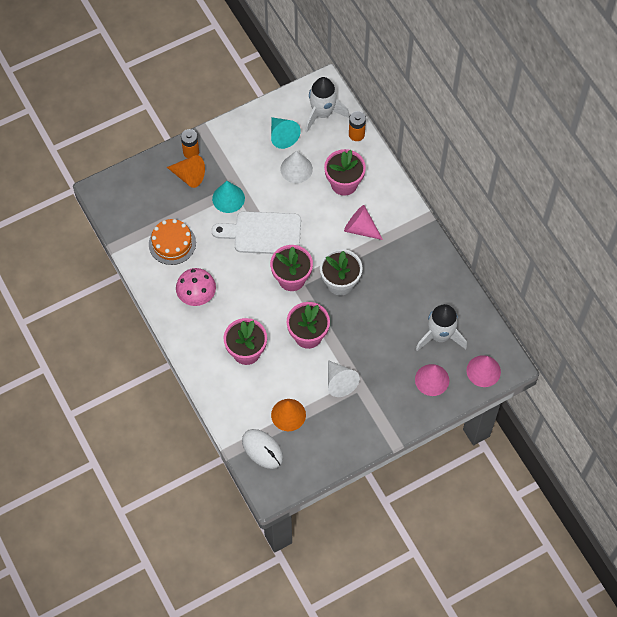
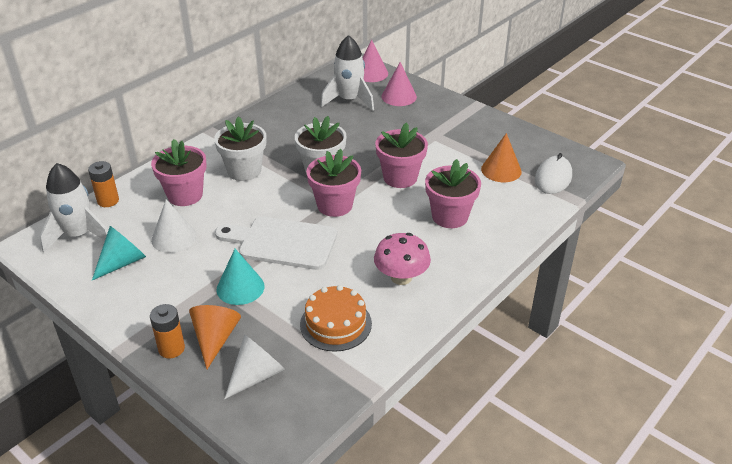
camera: 110 degrees left, 25 degrees down
white cutting board [211,211,301,254] -> white cutting board turned 120 degrees clockwise [215,216,337,270]
white cone [328,360,360,397] -> white cone moved to [224,335,285,399]
pink cone [344,205,383,240] -> white flower pot [214,116,266,181]

